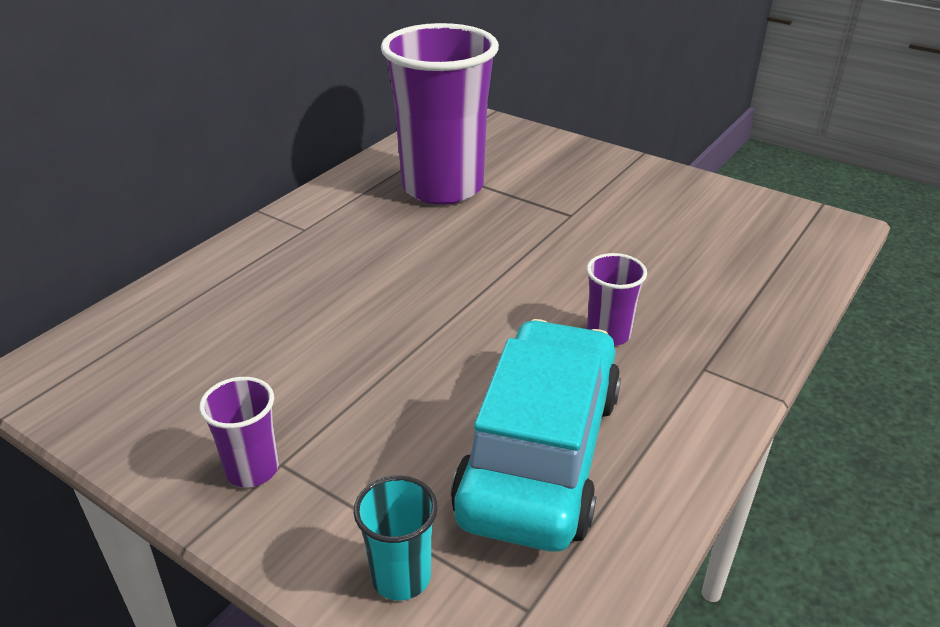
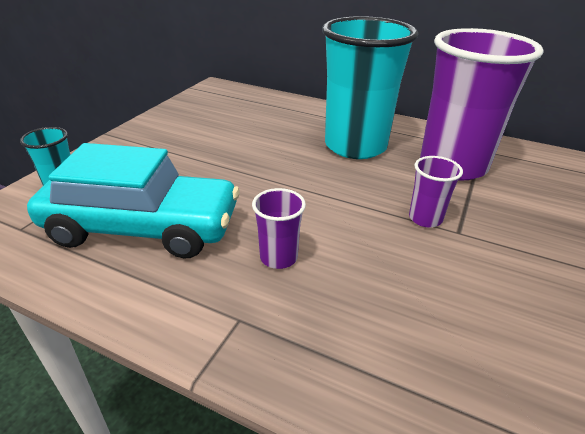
camera: 80 degrees right, 0 degrees up
purple cup [199,377,279,487] -> purple cup moved to [409,156,463,227]
none -> turquoise cup [322,16,418,159]

